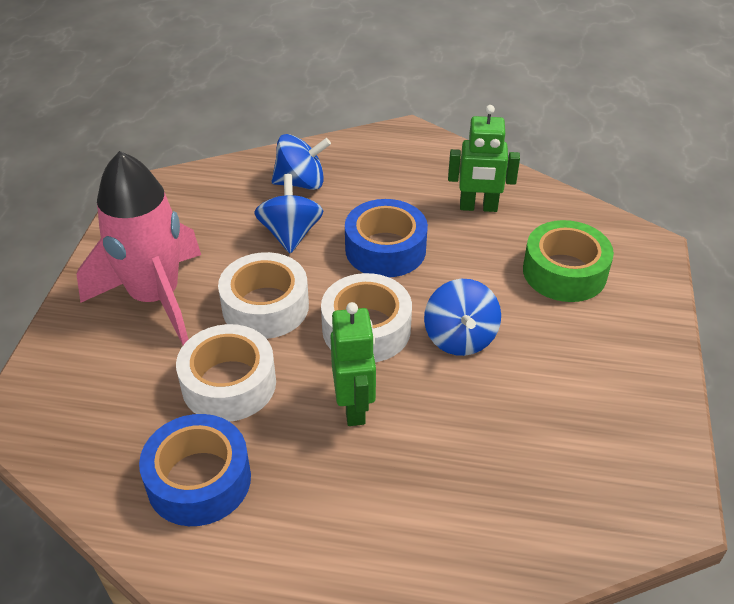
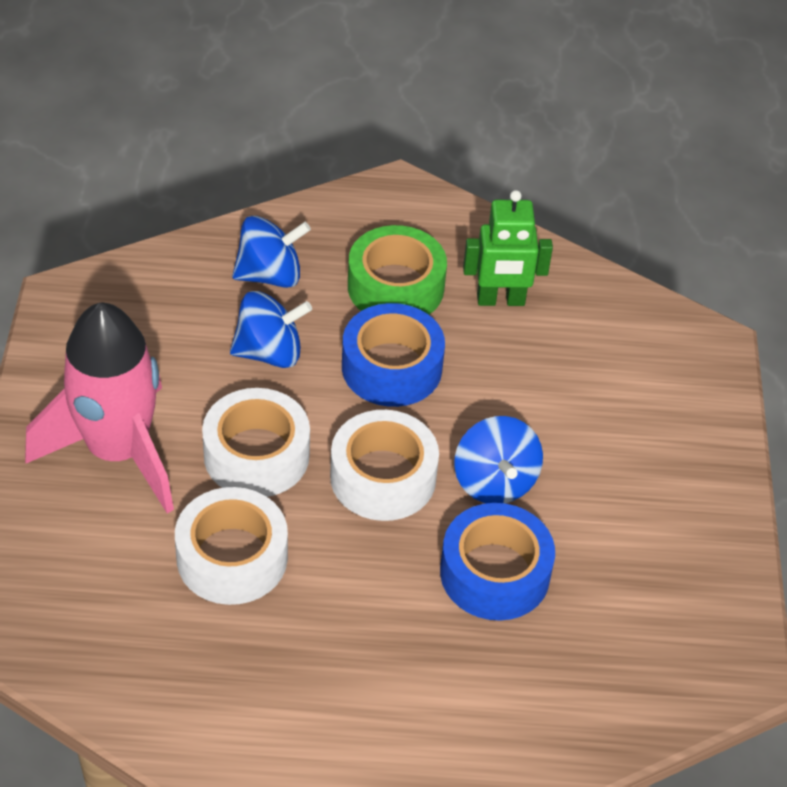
camera: 10 degrees left, 5 degrees up
blue tape [139,414,251,526] -> blue tape moved to [440,503,555,621]
blue spinning top [254,174,323,254] -> blue spinning top turned 90 degrees clockwise [230,291,312,368]
green robot [330,302,376,426] -> none
green tape [523,220,614,302] -> green tape moved to [348,225,447,315]

